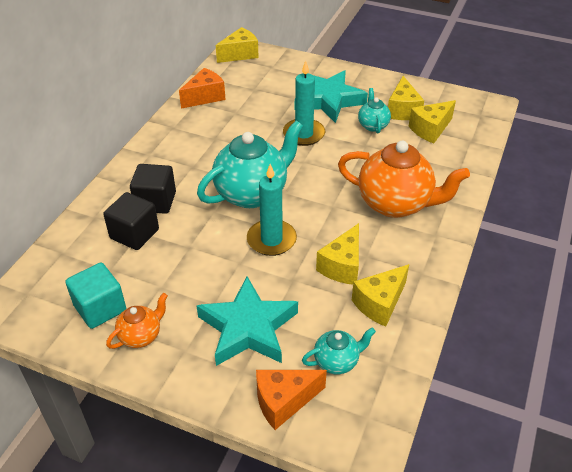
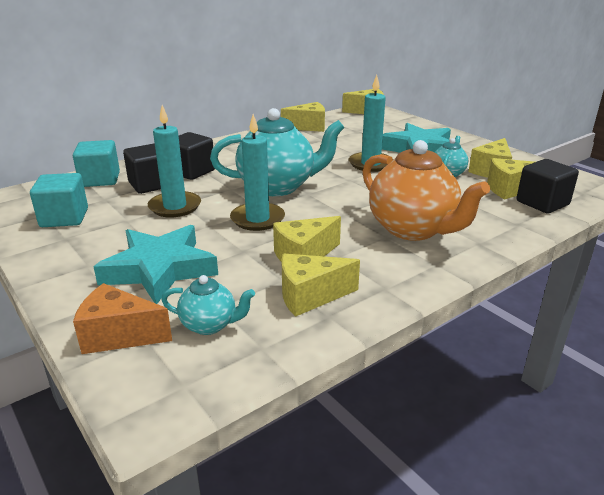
camera: 30 degrees right, 15 degrees down
orange teapot [106,293,168,349] -> none
orange cheese [179,68,226,109] -> yellow cheese [281,102,325,132]
none -> turquoise cube [73,140,120,187]
none -> turquoise candle [148,105,201,217]
none -> black cube [516,159,579,214]

